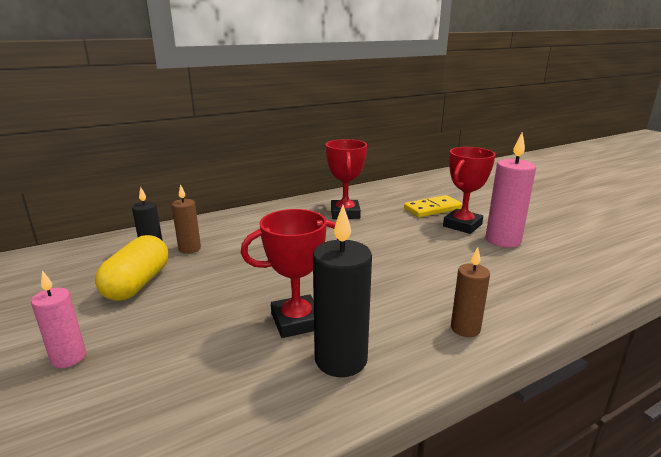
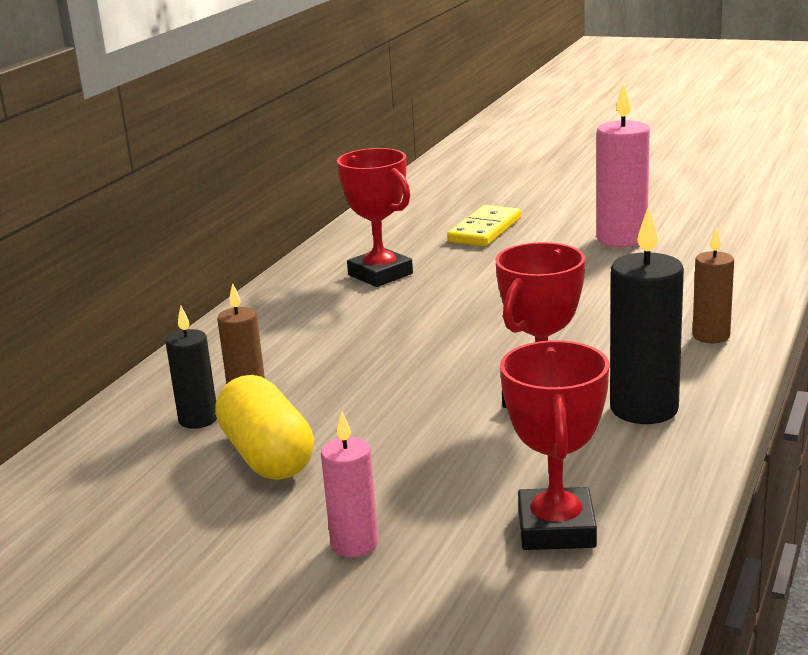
camera: 35 degrees left, 0 degrees up
red trophy [443,147,496,234] -> red trophy moved to [500,340,609,550]

